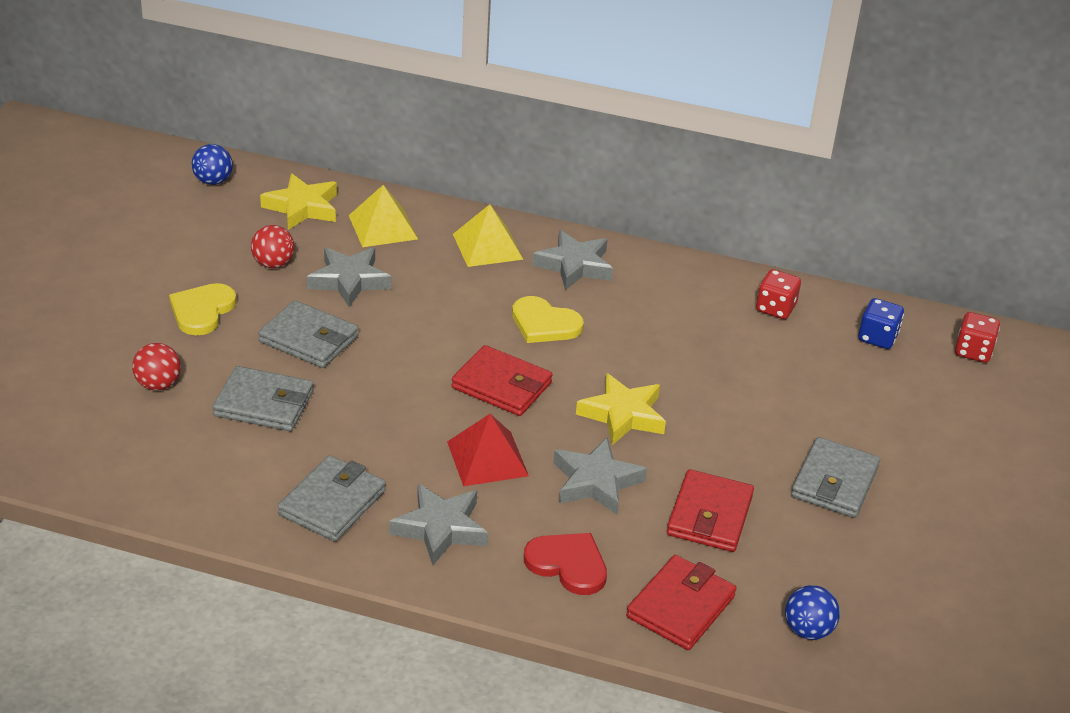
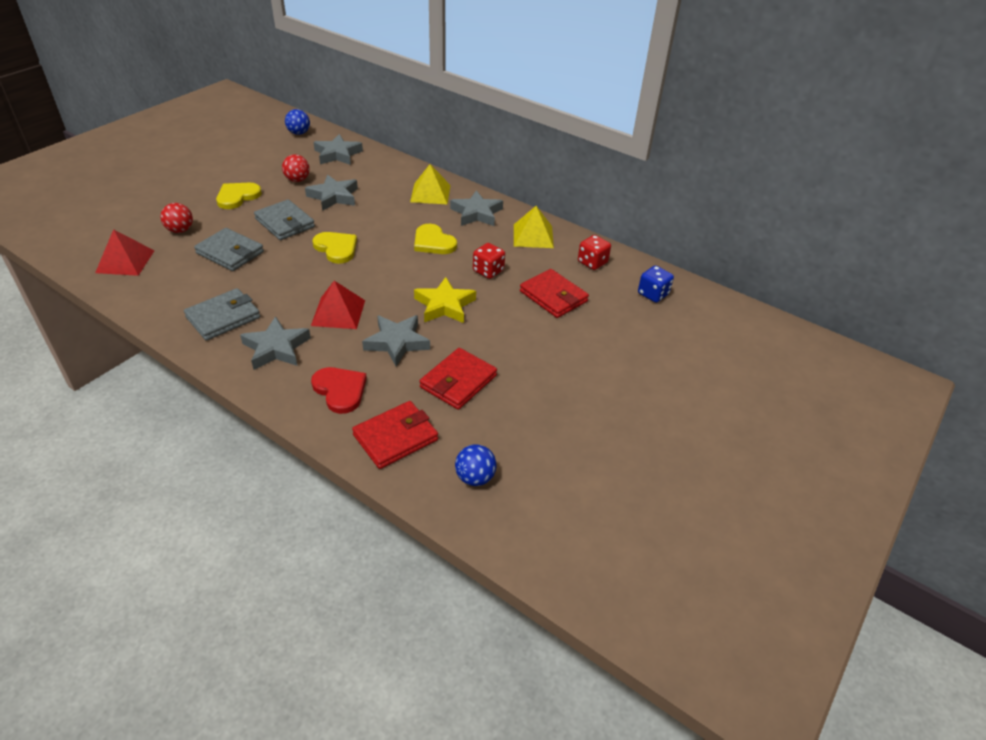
camera: 20 degrees right, 5 degrees up
yellow star [260,173,337,230] -> grey star [314,134,363,165]
yellow pyramid [349,185,418,247] -> yellow pyramid moved to [514,206,554,248]
red wallet [451,345,553,416] -> red wallet moved to [520,269,589,318]
grey wallet [791,437,880,518] -> none
red dice [955,312,1000,363] -> red dice moved to [473,243,505,279]
none -> red pyramid [95,229,154,276]
none -> yellow heart [313,232,357,264]

